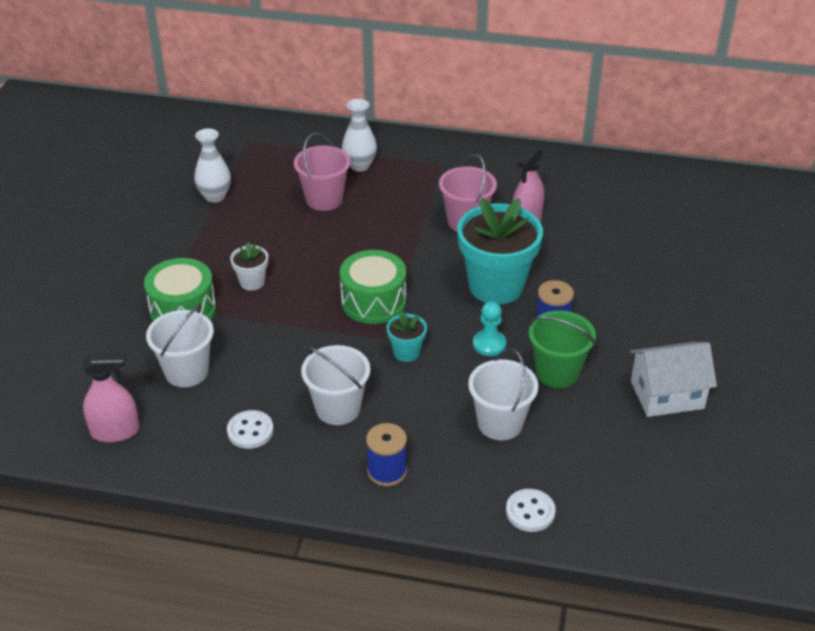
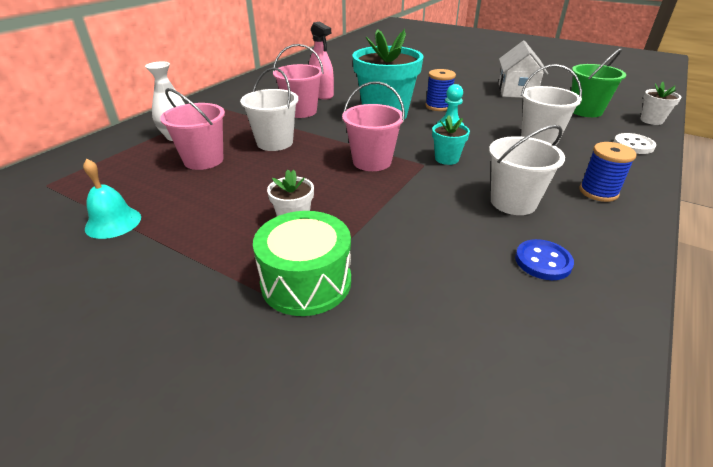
camera: 70 degrees left, 5 degrees down
pink spray bottle [83,353,140,443] -> none
white bucket [146,304,214,387] -> white bucket moved to [240,67,298,151]
white vase [194,128,231,203] -> turquoise bell [83,158,141,239]
white button [227,410,274,449] -> blue button [515,239,574,280]
green drum [340,250,406,324] -> pink bucket [342,81,405,171]
green bucket [529,311,596,388] -> green bucket moved to [571,49,626,117]
none -> white flower pot [640,82,681,125]

